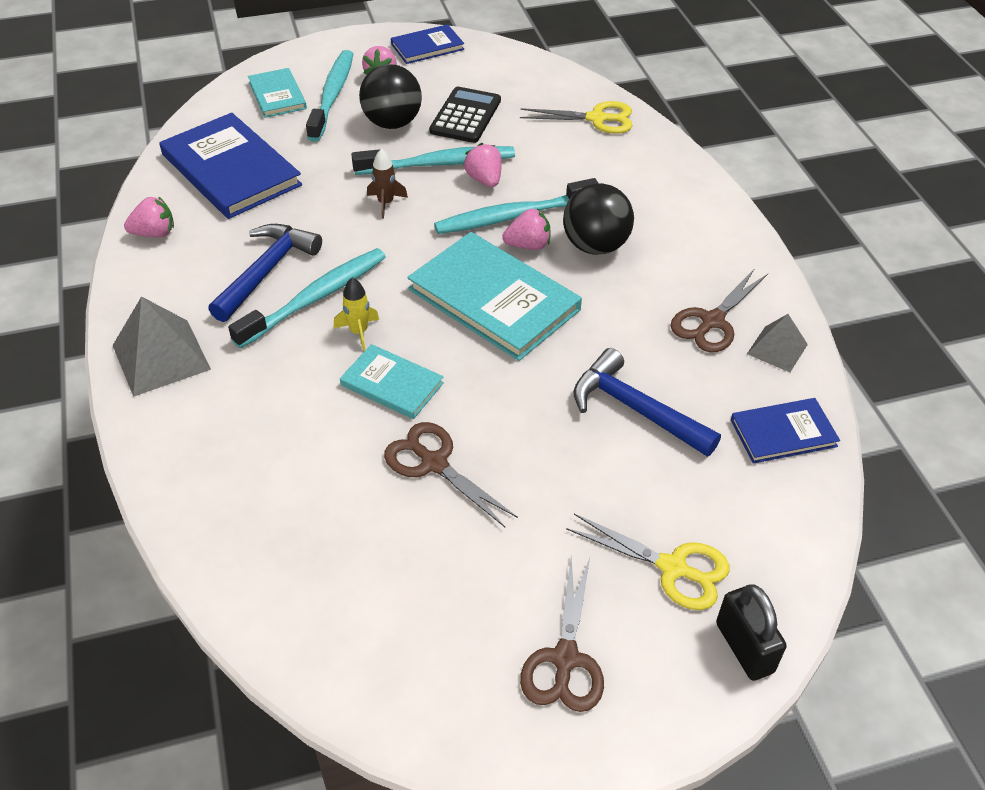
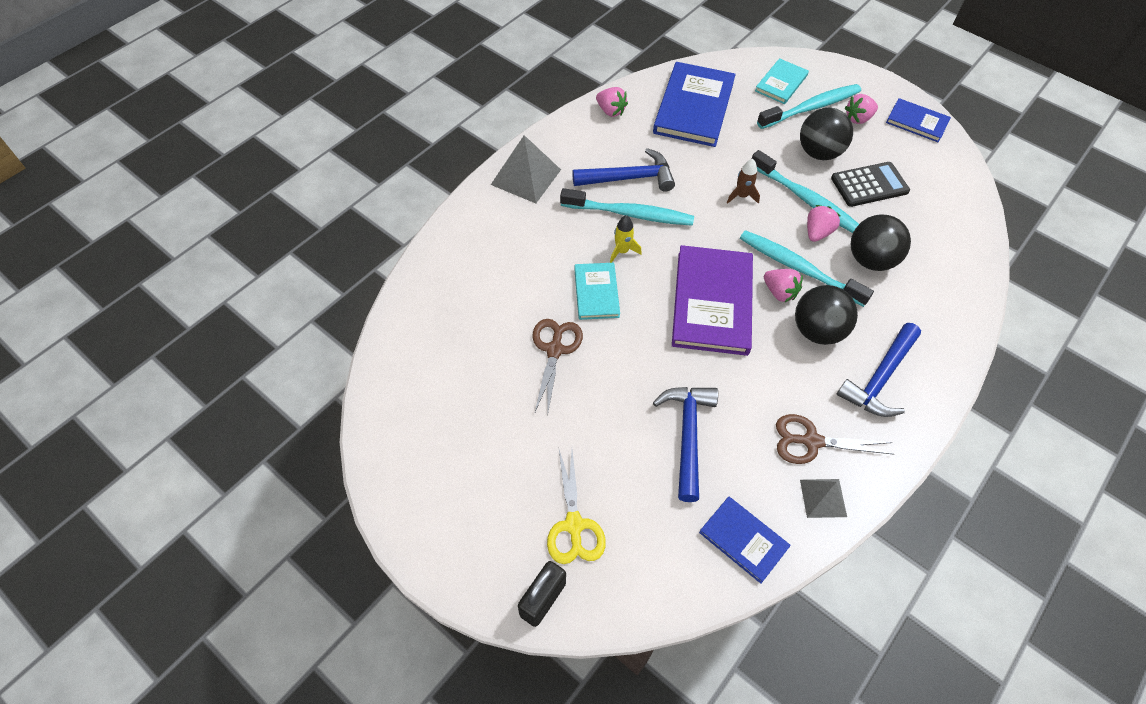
camera: 55 degrees right, 10 degrees up
turquoise book [407,232,582,361] -> purple book [672,245,753,356]
yellow scissors [520,101,632,134] -> none
brown scissors [520,556,604,712] -> none
none -> blue hammer [836,323,921,417]
none -> black ball [851,214,911,271]

